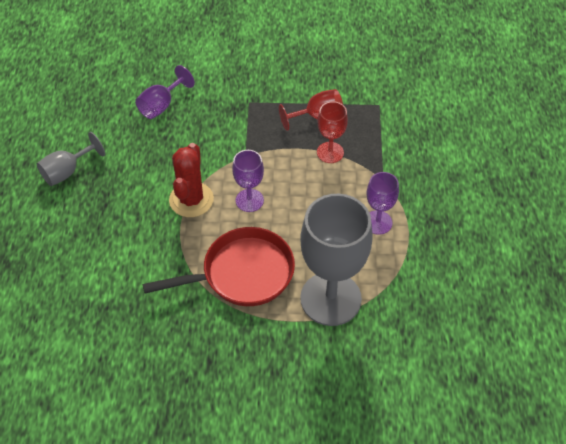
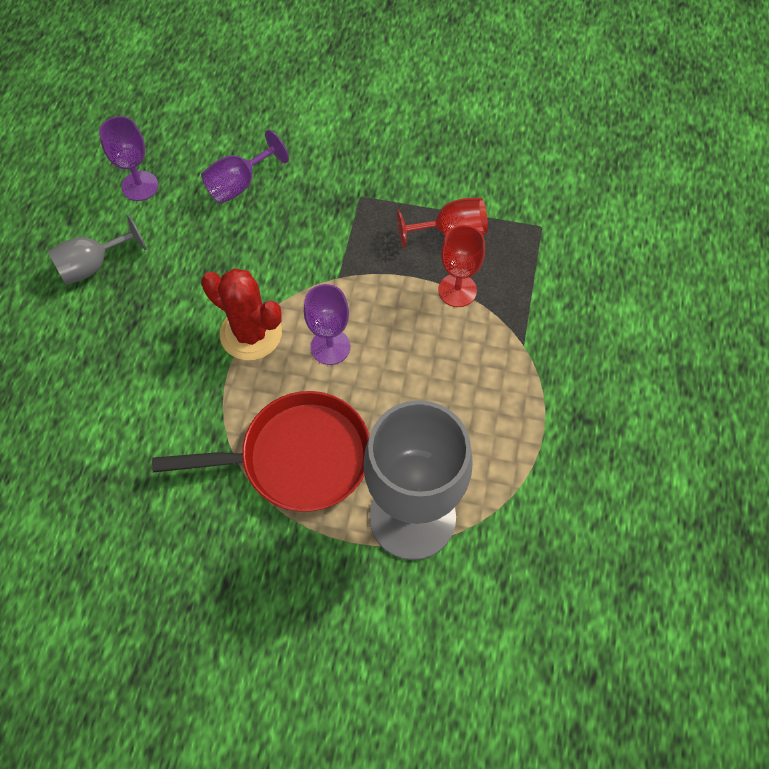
camera: 10 degrees right, 10 degrees up
red cactus [169,143,214,217] -> red cactus turned 75 degrees counterclockwise [201,268,282,360]
purple goblet [367,172,399,235] -> purple goblet moved to [99,116,158,201]

